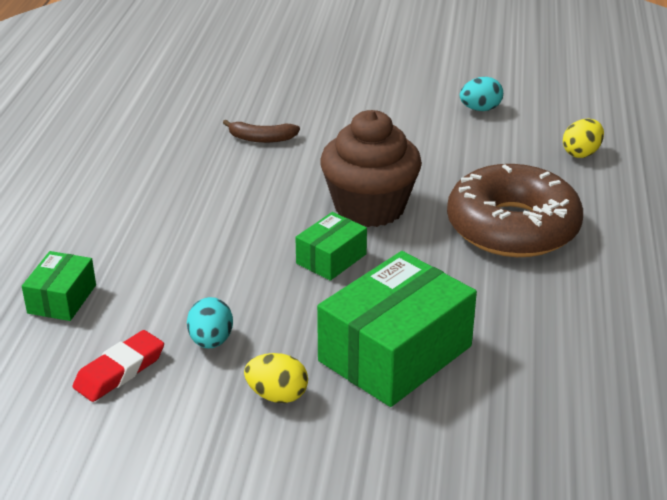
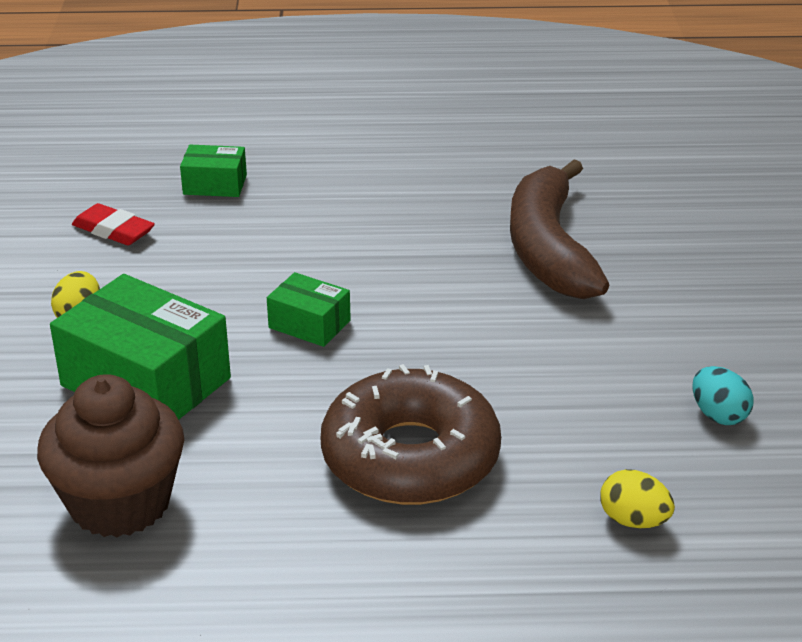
camera: 80 degrees right, 0 degrees up
turquoise egg [187,297,233,349] -> none
brown banana [223,120,300,143] -> brown banana [510,159,609,299], size x2.43
brown cupcake [320,110,422,227] -> brown cupcake moved to [37,374,184,537]

